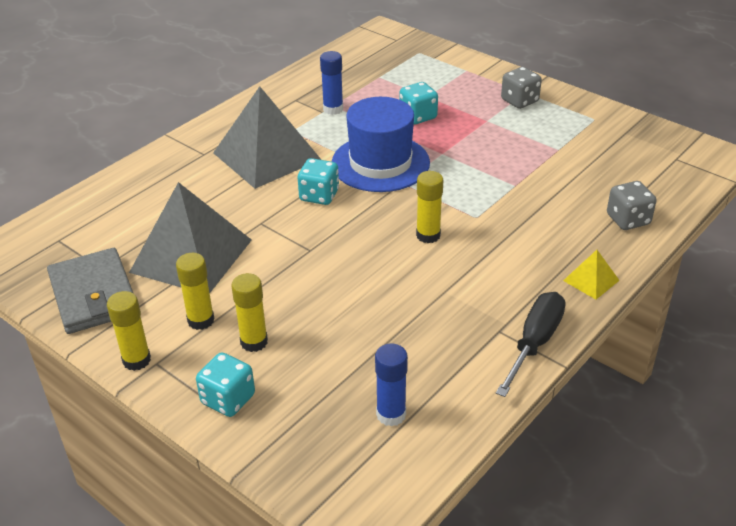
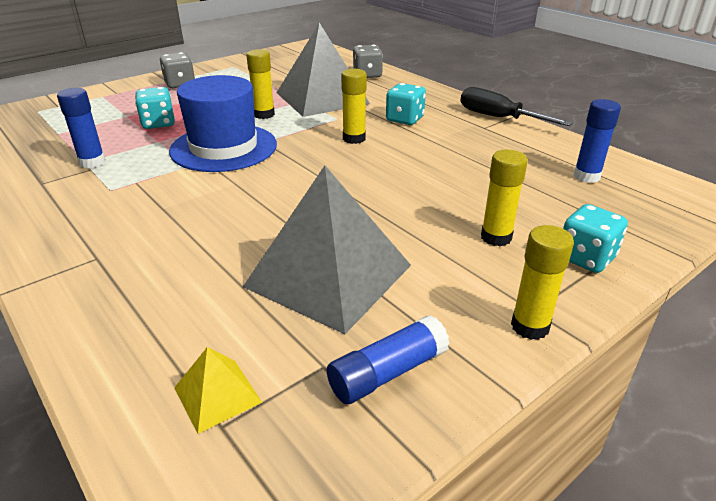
camera: 80 degrees left, 5 degrees down
grey wallet [47,248,134,334] -> blue glue stick [327,315,450,404]
yellow glue stick [176,253,214,330] -> yellow glue stick moved to [246,49,275,119]
grey pyramid [213,86,321,189] -> grey pyramid moved to [277,23,370,117]
turquoise dice [298,158,339,205] -> turquoise dice moved to [386,83,426,125]
yellow pyramid [563,250,620,299] -> yellow pyramid moved to [174,347,262,434]

